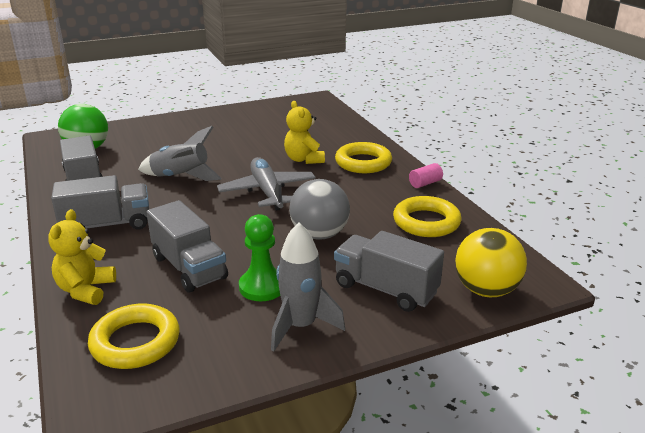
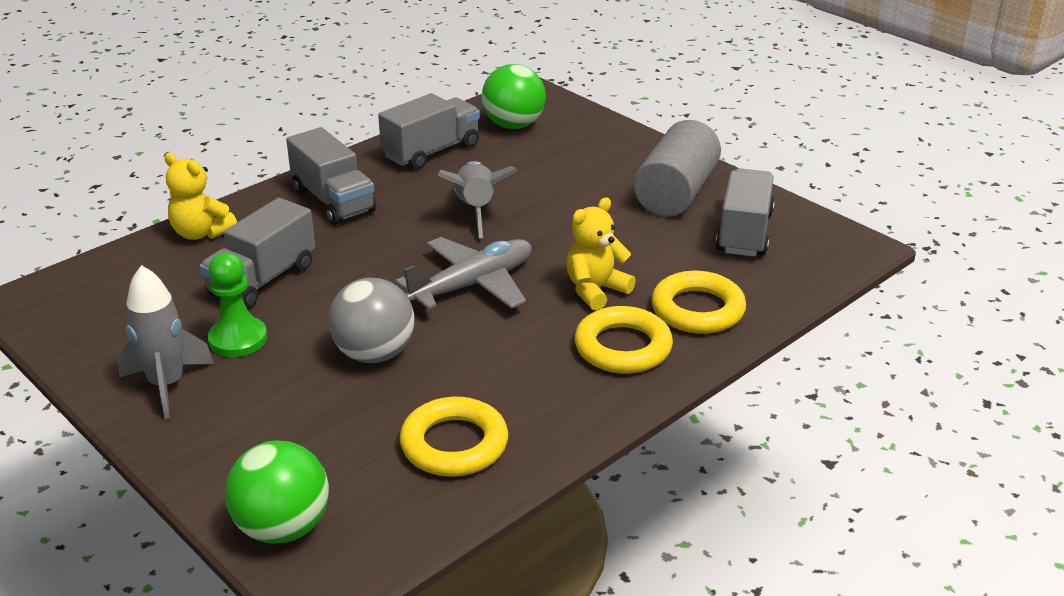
camera: 70 degrees right, 5 degrees up
yellow teddy bear [48,209,116,305] -> yellow teddy bear turned 135 degrees counterclockwise [164,152,237,240]
yellow ring [88,304,180,369] -> yellow ring moved to [651,271,746,334]
grey truck [334,231,444,312] -> grey truck moved to [716,168,775,257]
pink cylinder [409,163,443,188] -> none
yellow ball [455,228,527,297] -> green ball [225,440,329,544]
none -> grey cylinder [634,120,721,217]

